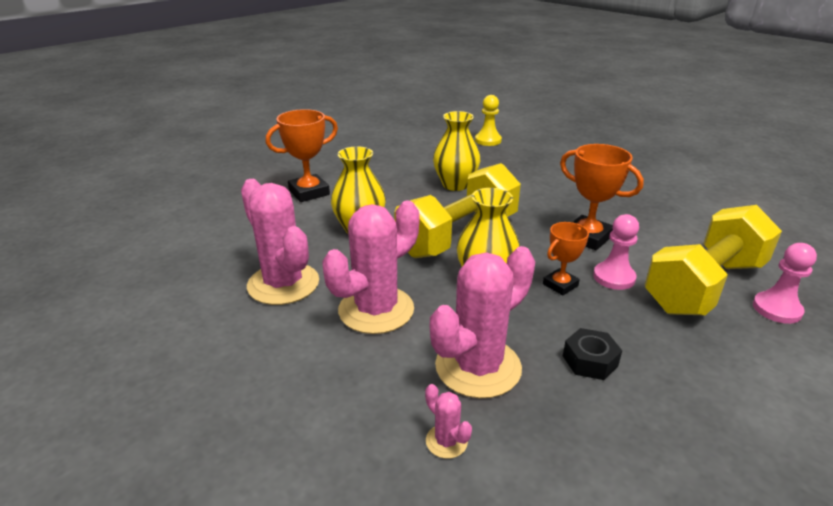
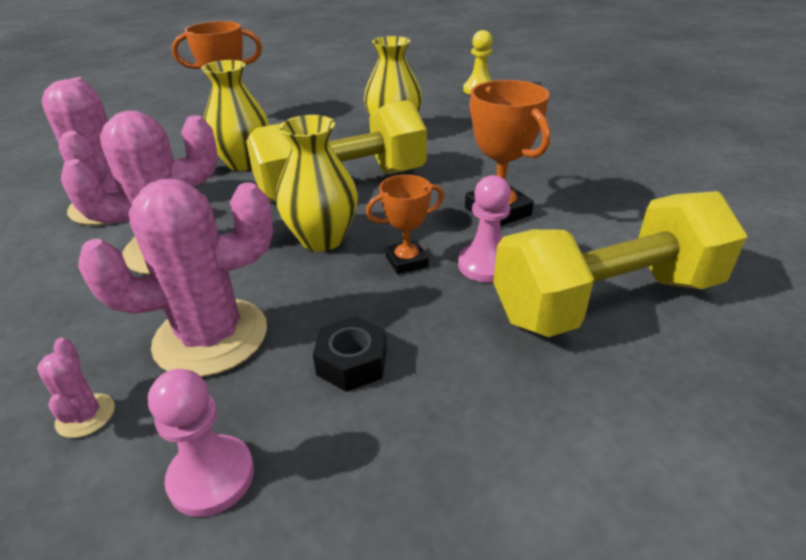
camera: 20 degrees right, 5 degrees up
pink pawn [753,243,817,324] -> pink pawn moved to [148,369,254,517]

